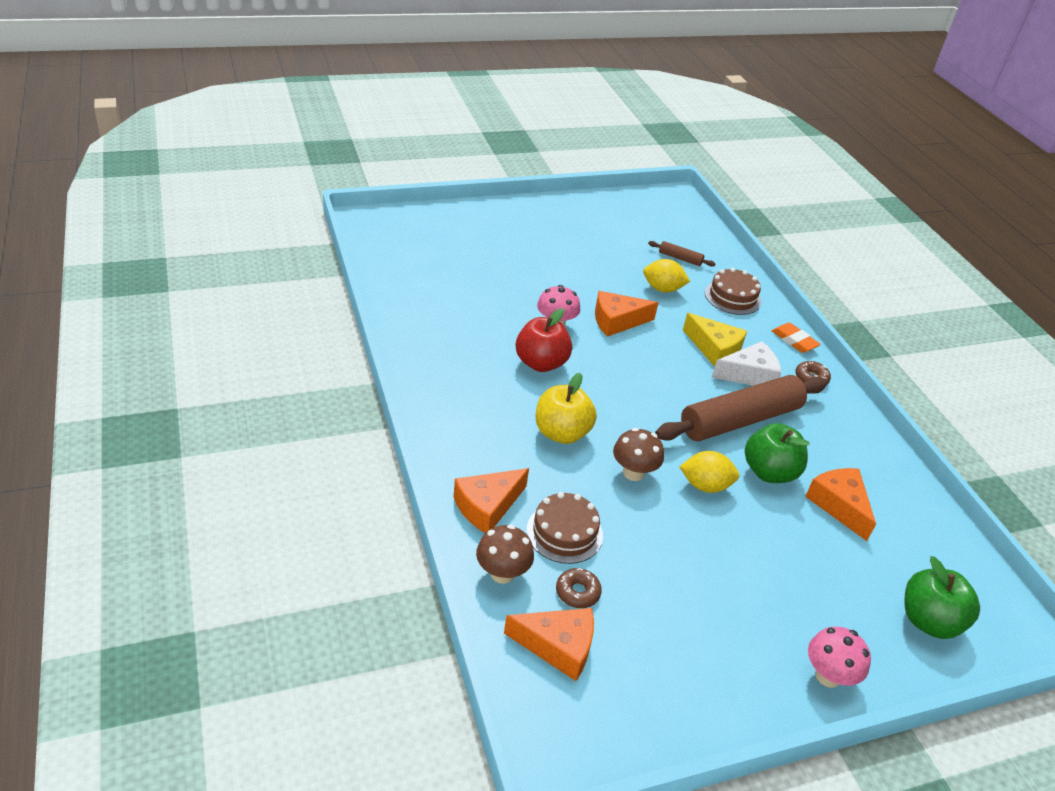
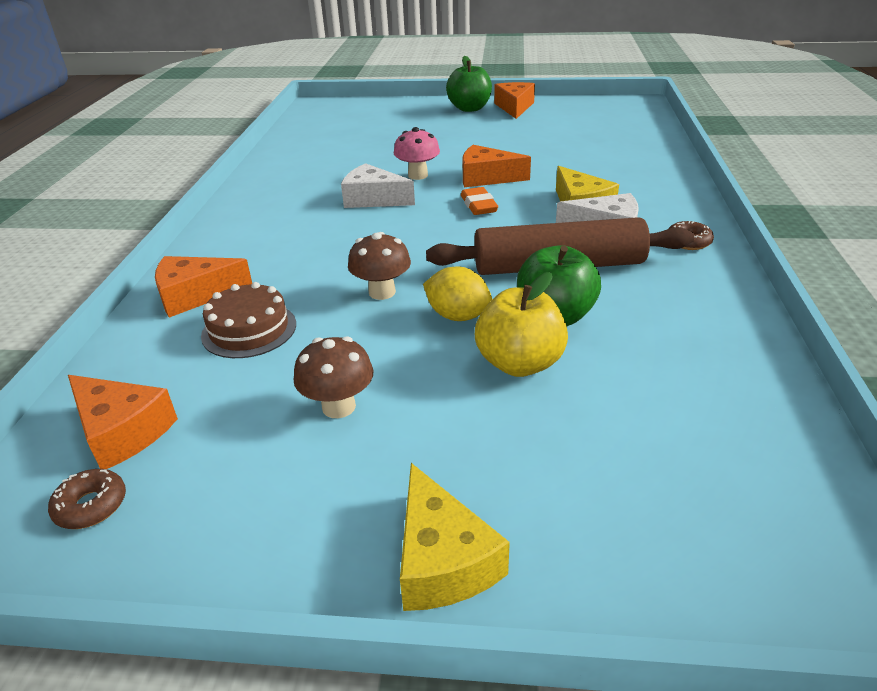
camera: 30 degrees right, 5 degrees down
brown mushroom [476,525,534,584] -> brown mushroom moved to [294,336,374,418]
red apple [516,308,572,372] -> white cheese [341,163,415,208]
yellow apple [536,373,597,444] -> yellow apple moved to [475,272,568,377]
brown donut [556,568,602,608] -> brown donut moved to [48,469,126,529]
yellow lemon [643,259,690,292] -> none
brown rolling pin [648,241,715,267] -> none
brown cake [705,268,761,315] -> none
orange eraser [771,323,821,353] -> orange eraser moved to [461,187,498,215]
orange cheese [805,468,876,541] -> orange cheese moved to [494,82,535,119]
pink mushroom [808,627,871,688] -> yellow cheese [400,463,510,611]
green apple [904,556,980,639] -> green apple moved to [446,56,492,112]

